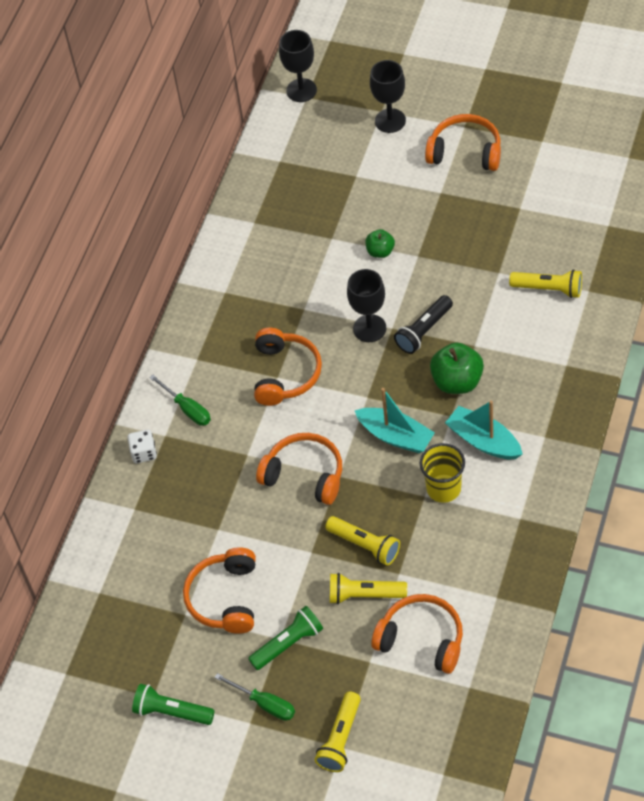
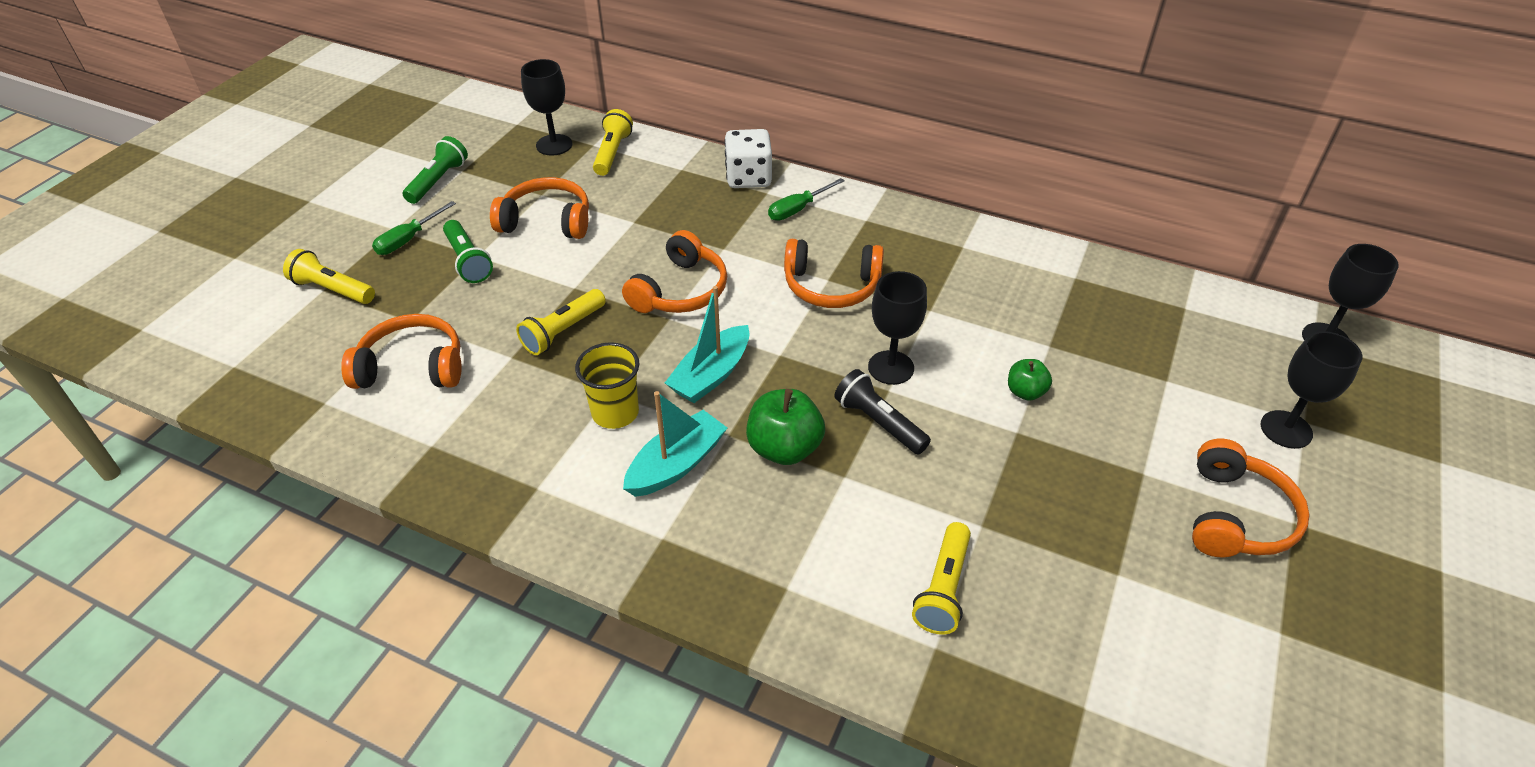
camera: 90 degrees right, 10 degrees down
white dice [128,430,157,463] -> white dice [724,129,772,188], size x1.65
yellow flashlight [330,573,407,604] -> yellow flashlight moved to [593,109,633,176]
orange headphones [371,594,463,674] -> orange headphones turned 120 degrees counterclockwise [341,314,462,389]
none -> black goblet [521,59,572,156]

